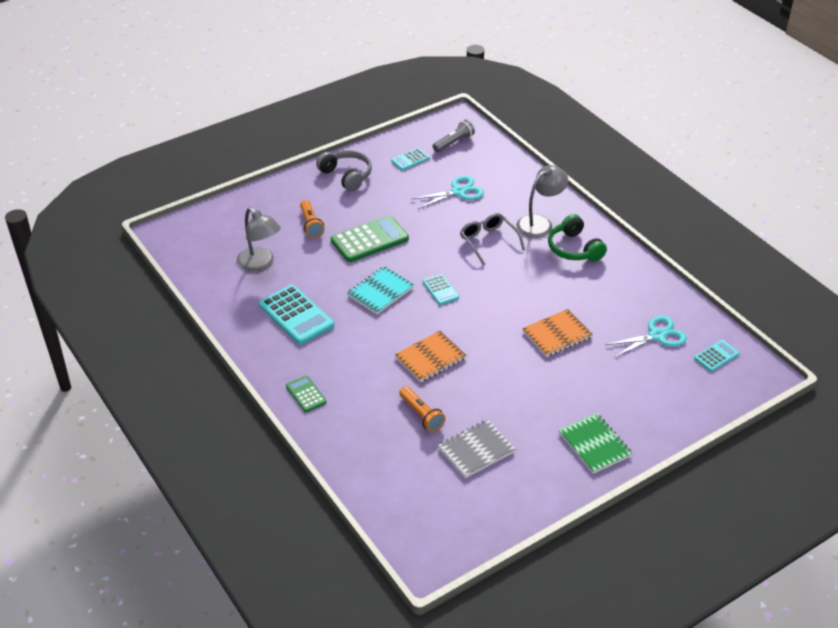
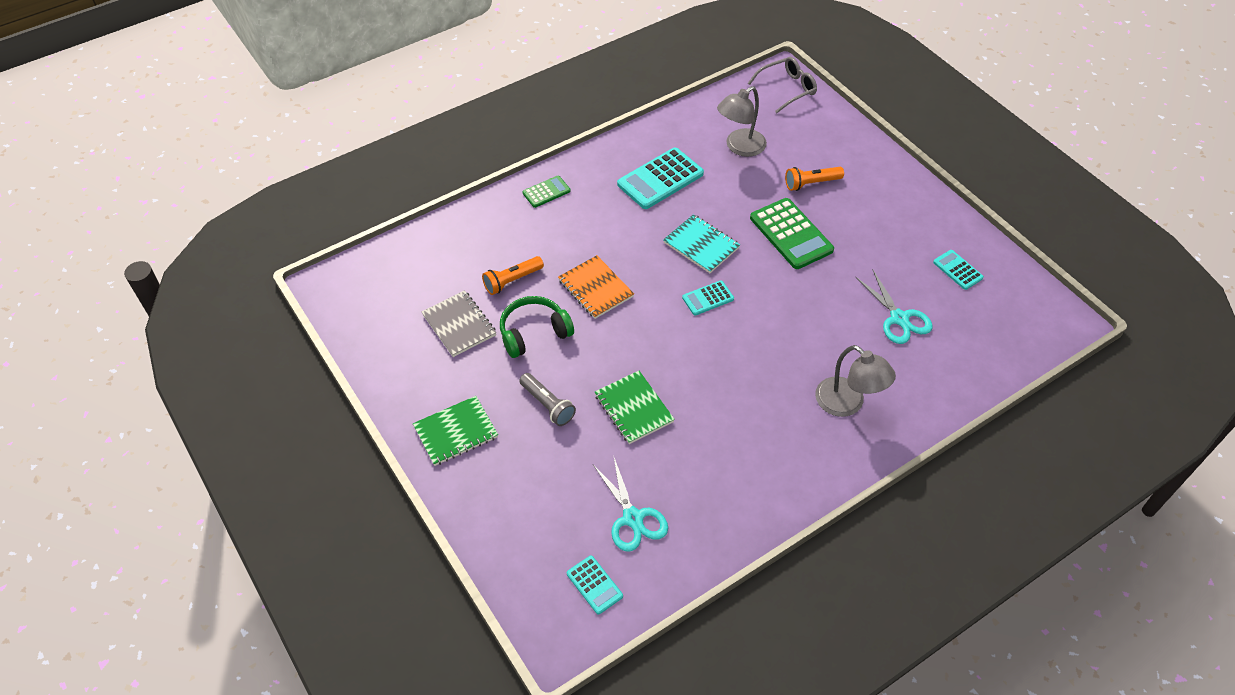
camera: 90 degrees right, 10 degrees up
grey headphones [316,150,372,192] -> none
grey flashlight [433,119,475,152] -> grey flashlight moved to [519,373,576,426]
grey glasses [460,213,525,266] -> grey glasses moved to [748,57,817,113]
orange notebook [522,309,593,357] -> green notebook [595,371,675,444]
green headphones [548,214,607,262] -> green headphones moved to [500,296,574,358]

